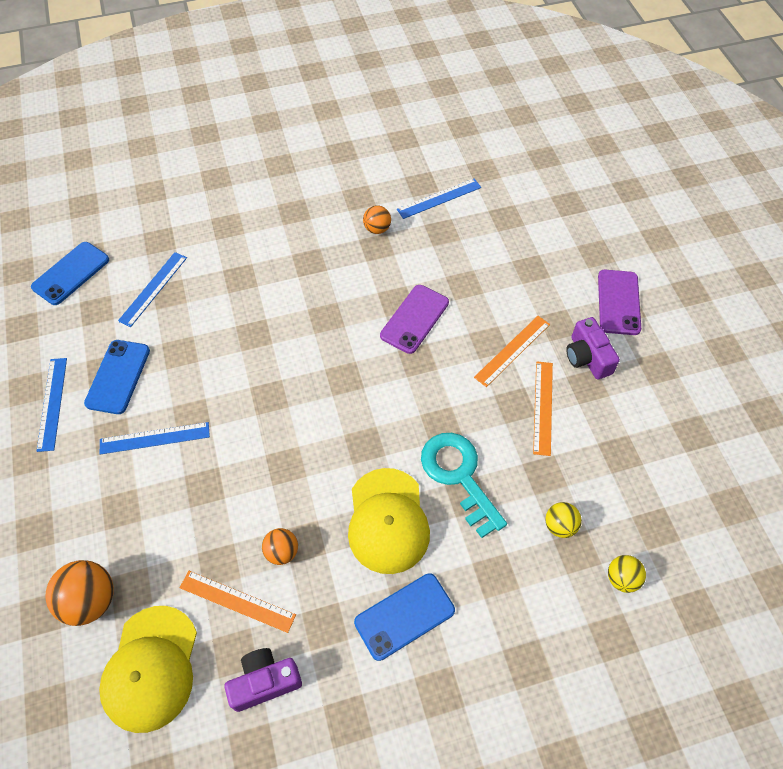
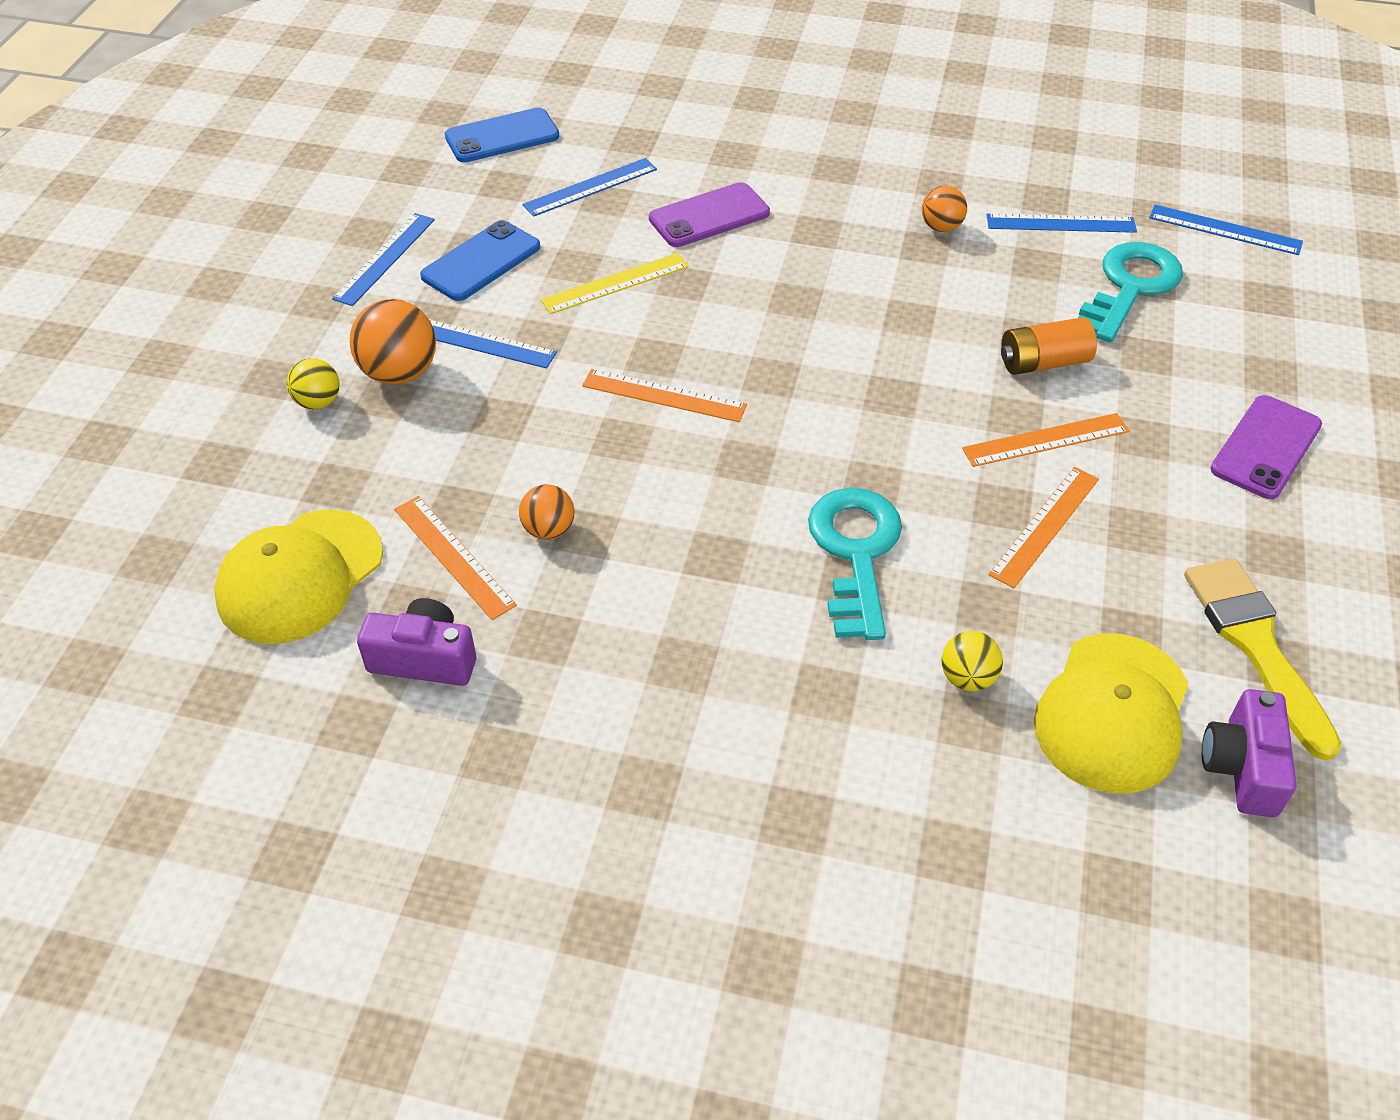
camera: 30 degrees right, 10 degrees down
orange ball [45,560,114,626] -> orange ball moved to [350,299,436,385]
yellow cap [348,468,430,574] -> yellow cap moved to [1034,633,1189,794]
blue phone [354,573,455,661] -> none
purple phone [380,285,449,354] -> purple phone moved to [649,182,770,247]
purple camera [566,317,620,379] -> purple camera moved to [1202,689,1297,817]
yellow ball [608,555,646,593] -> yellow ball moved to [287,358,340,409]
none -> yellow ruler [541,253,689,314]
none -> orange ruler [582,369,747,422]
none -> orange battery [1001,317,1097,375]
none -> turquoise key [1078,242,1183,343]
none -> blue ruler [1149,205,1303,255]
none -> yellow brush [1184,558,1342,761]

